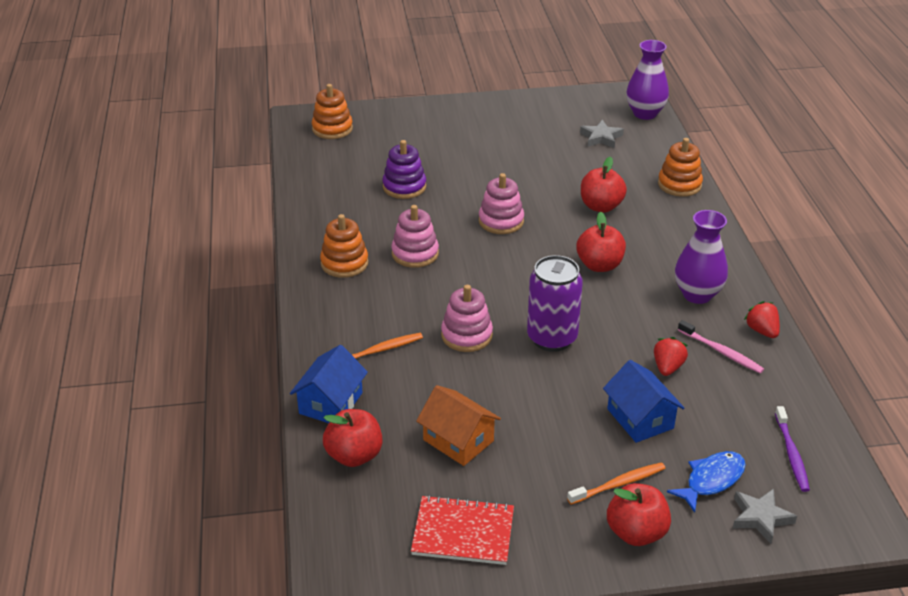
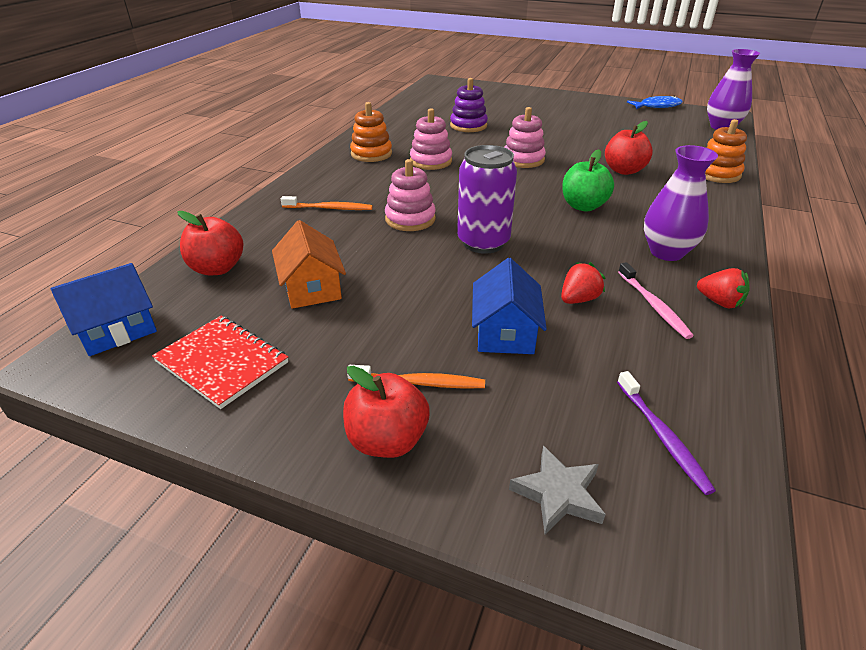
camera: 30 degrees right, 0 degrees up
blue house [290,345,368,423] -> blue house moved to [51,263,157,356]
orange stacking toy [312,84,353,139] -> none
red apple [576,212,626,272] -> green apple [562,149,614,211]
grey star [580,120,624,148] -> none
blue fish [667,451,746,513] -> blue fish moved to [627,96,683,109]
red strawberry [744,301,780,338] -> red strawberry turned 120 degrees clockwise [697,268,749,308]
purple toothbrush [775,406,810,492] -> purple toothbrush turned 45 degrees counterclockwise [617,371,716,495]

